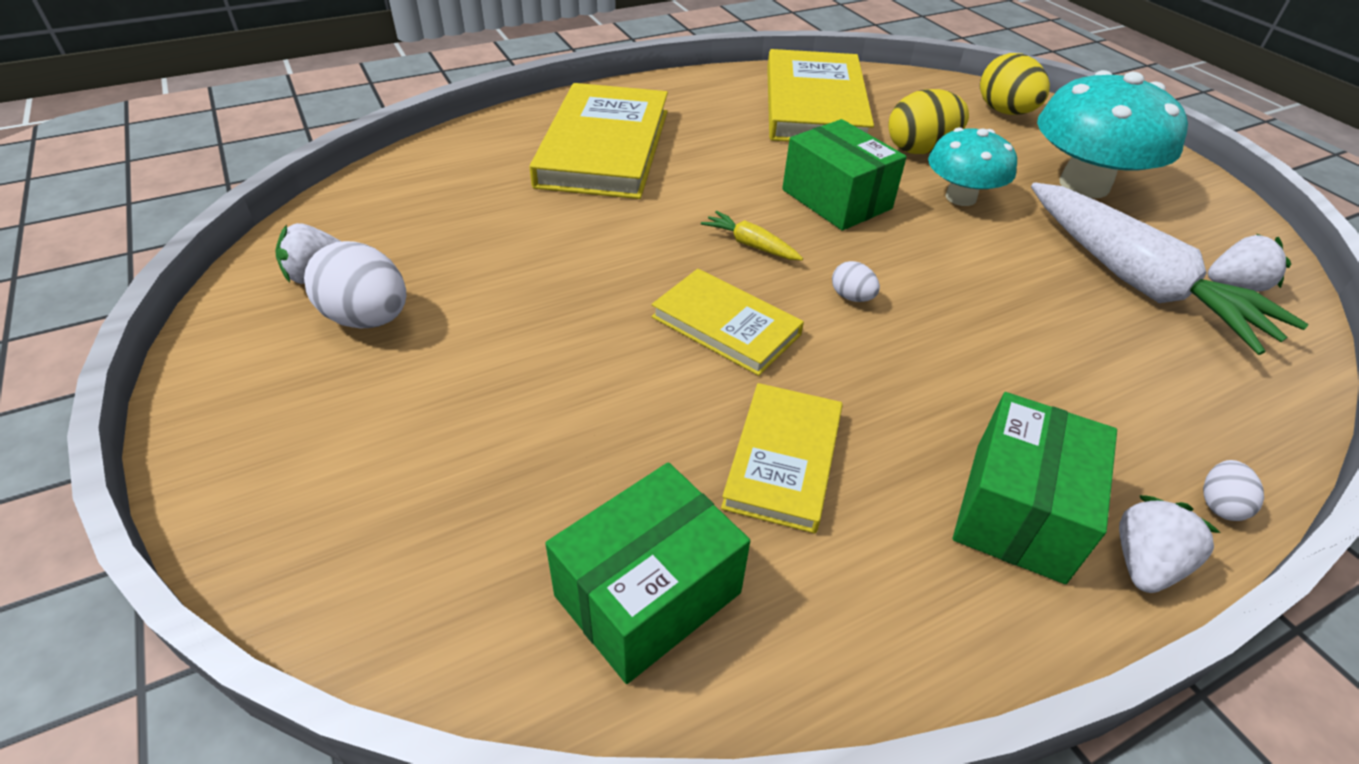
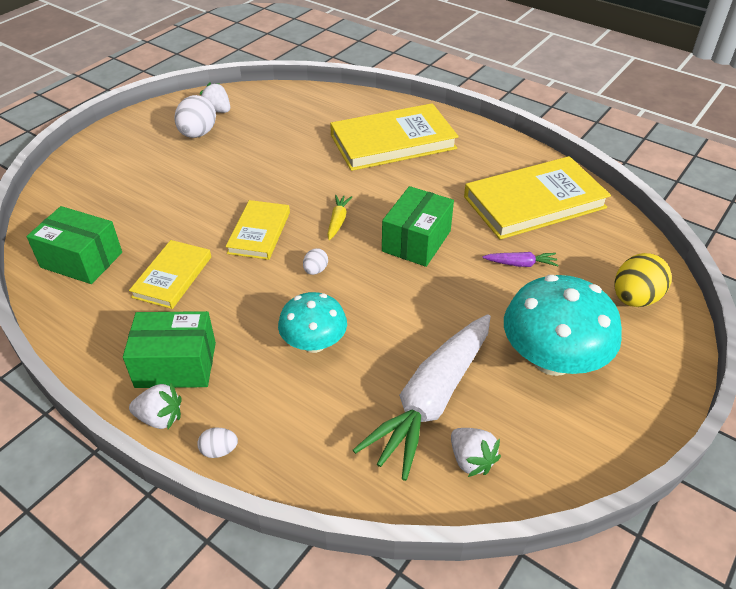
camera: 65 degrees right, 0 degrees up
yellow book [721,383,843,533] -> yellow book turned 60 degrees counterclockwise [129,240,211,309]
yellow egg [889,89,969,154] -> purple carrot [483,252,559,267]
turquoise mushroom [928,127,1017,206] -> turquoise mushroom moved to [278,292,347,353]

